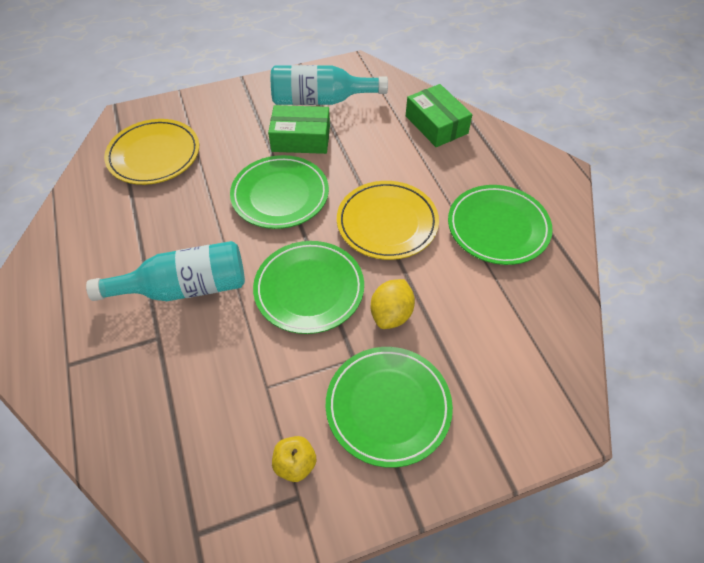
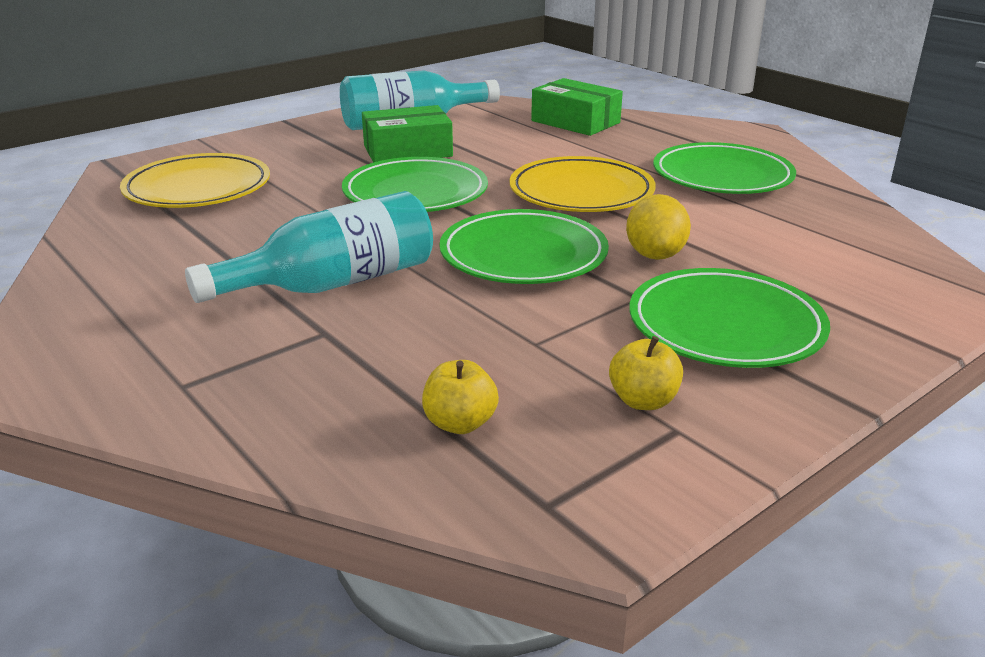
camera: 20 degrees left, 25 degrees down
none -> yellow apple [422,360,499,434]

